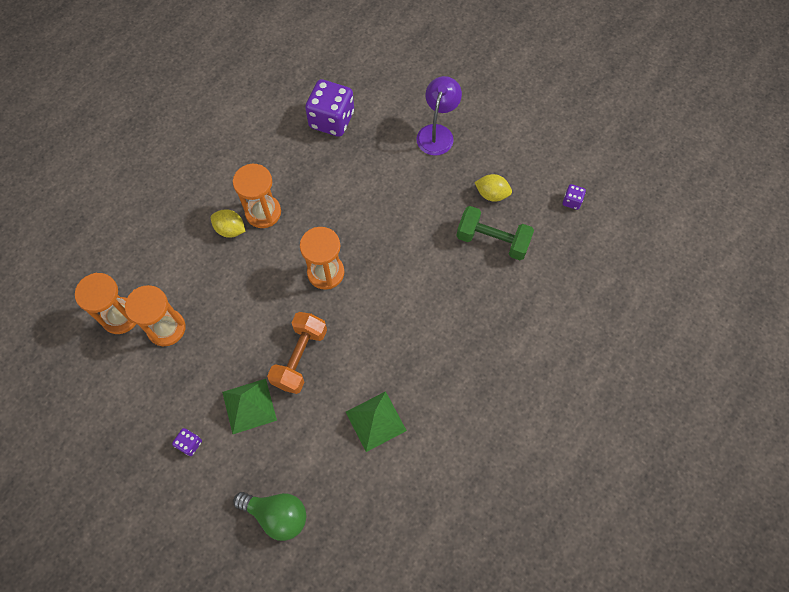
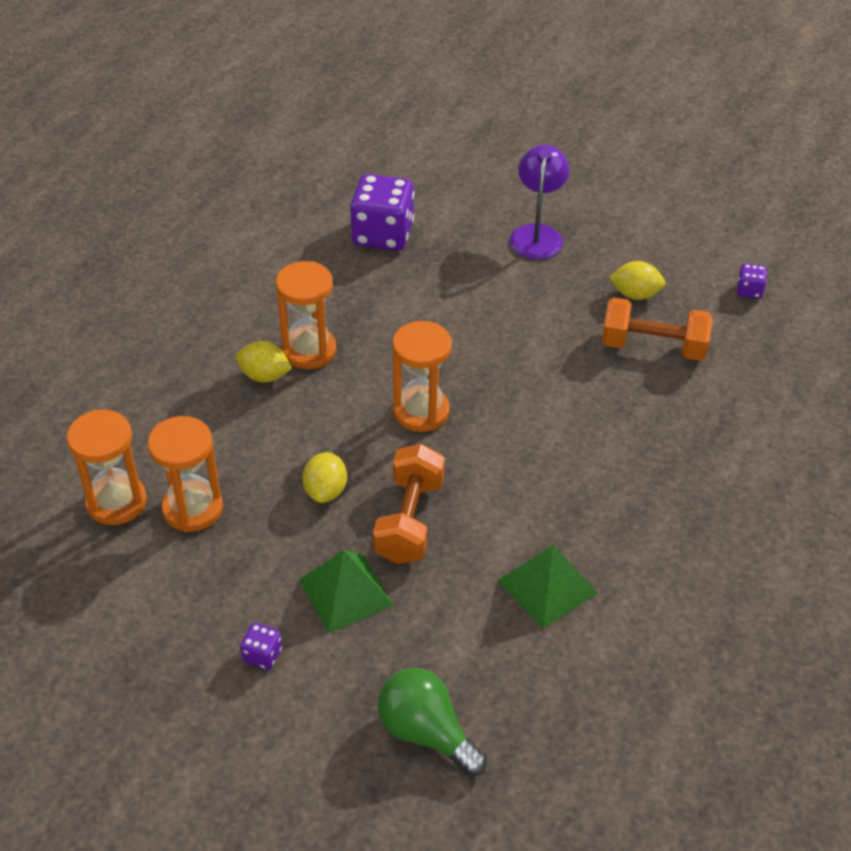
camera: 10 degrees left, 20 degrees down
green light bulb [233,492,307,541] -> green light bulb turned 150 degrees counterclockwise [378,668,487,777]
green dumbbell [456,206,534,260] -> orange dumbbell [602,297,713,361]
none -> yellow lemon [302,452,347,503]

